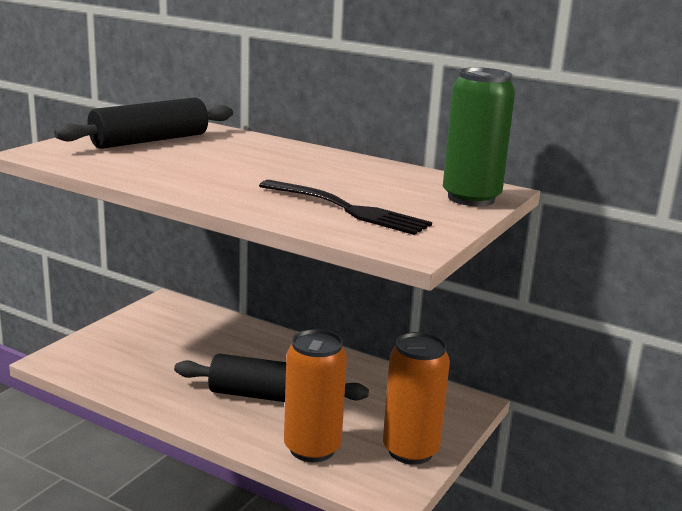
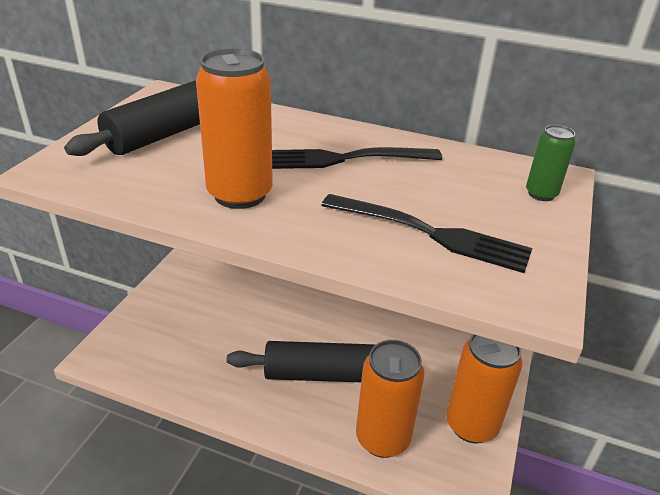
camera: 10 degrees left, 15 degrees up
green can [443,67,515,206] -> green can [526,125,576,201], size x0.52
none -> orange can [196,48,273,209]
none -> black fork [272,147,442,169]

